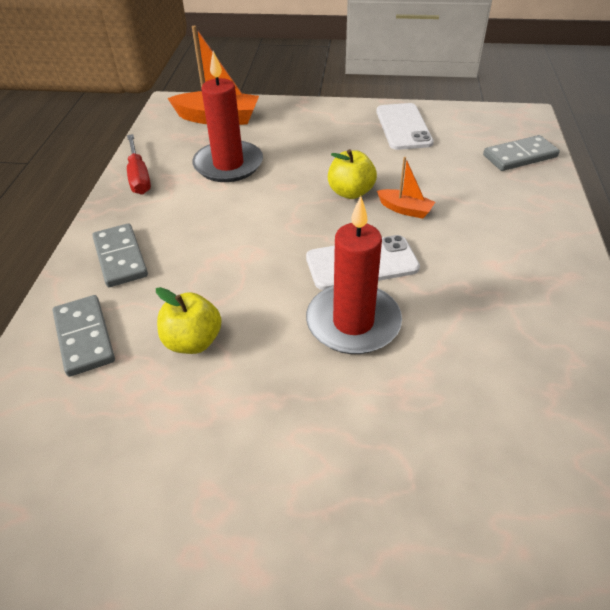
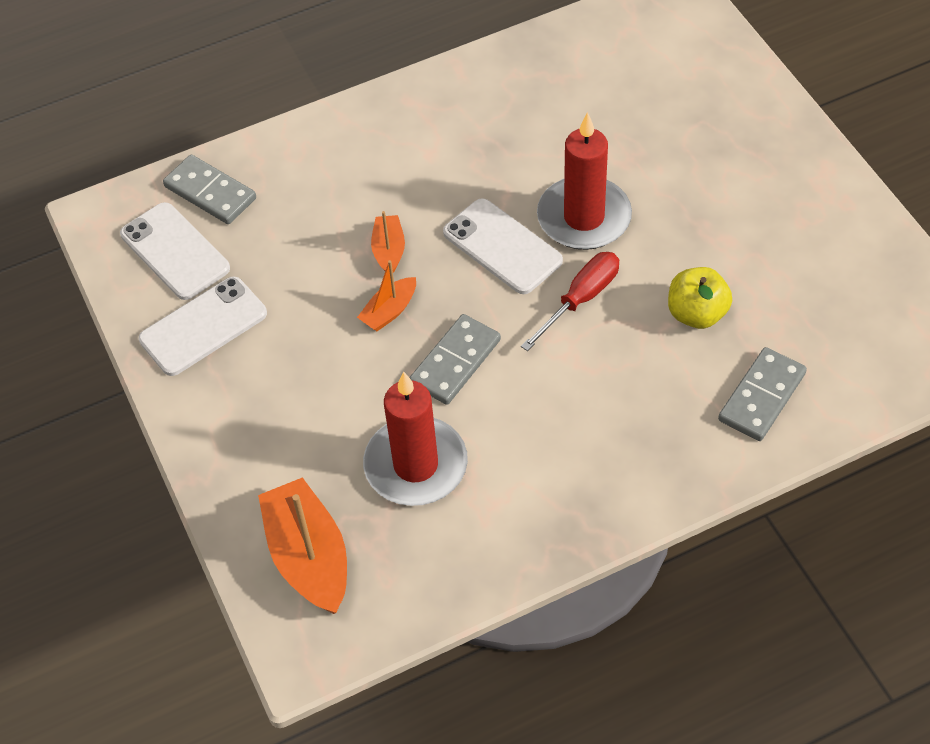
camera: 120 degrees left, 10 degrees up
grey domino [92,223,148,287] -> grey domino moved to [410,314,501,405]
red screwdriver [127,134,151,195] -> red screwdriver moved to [521,252,619,351]
yellow apple [328,149,377,199] -> orange boat [357,260,416,331]
none -> white phone [120,202,230,300]

